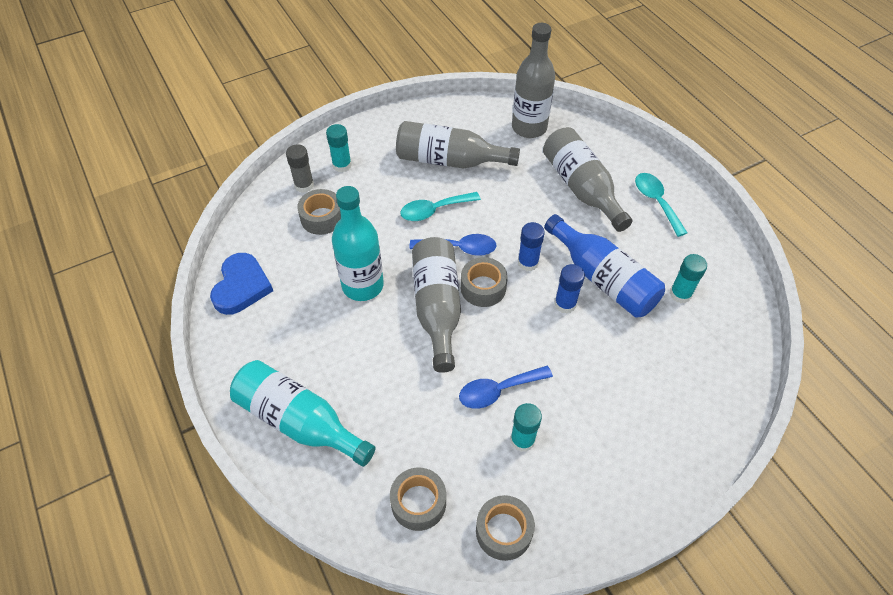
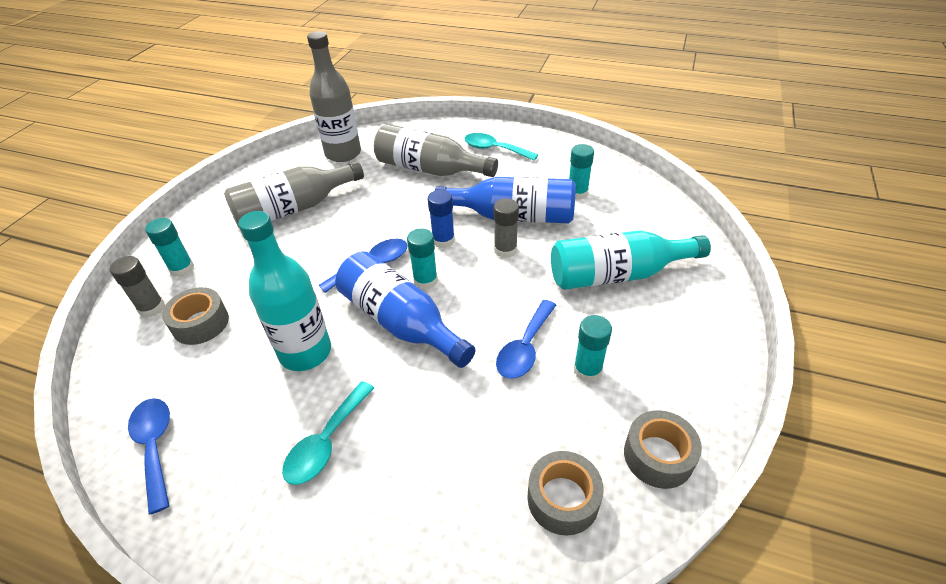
camera: 40 degrees left, 10 degrees down
blue heart [210,253,273,315] -> blue spoon [128,398,170,514]
turquoise bottle [230,360,376,467] -> turquoise bottle moved to [551,230,711,290]
turquoise spoon [400,192,481,221] -> turquoise spoon moved to [282,381,374,485]
grey bottle [412,237,461,373] -> blue bottle [335,251,475,368]
grey tape [461,257,508,307] -> turquoise glue stick [407,228,438,290]
blue glue stick [554,264,585,314] -> grey glue stick [494,199,519,258]

